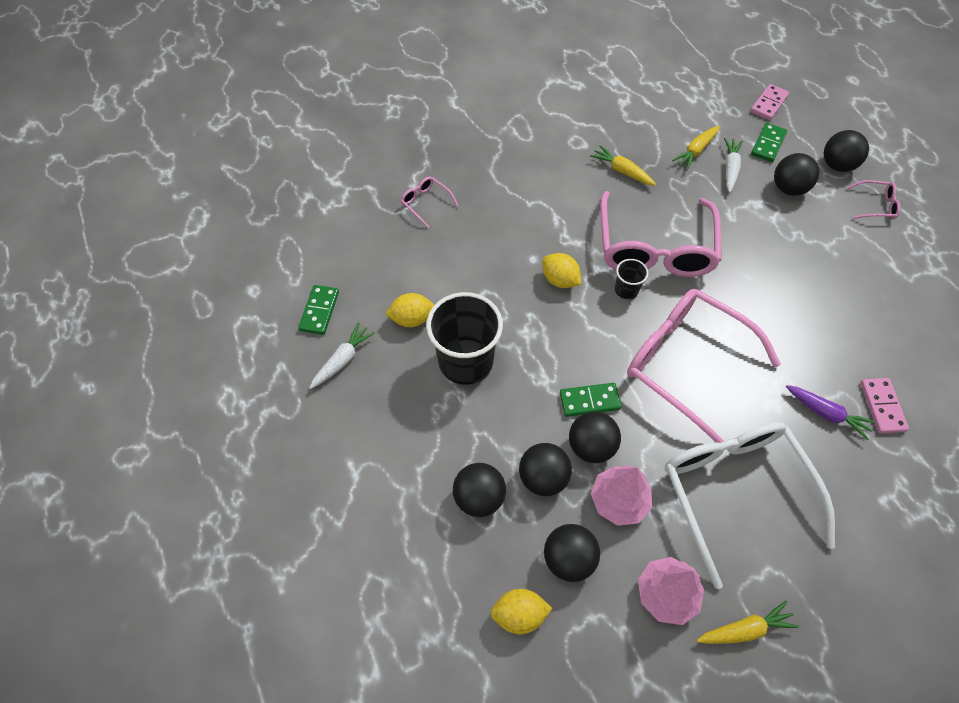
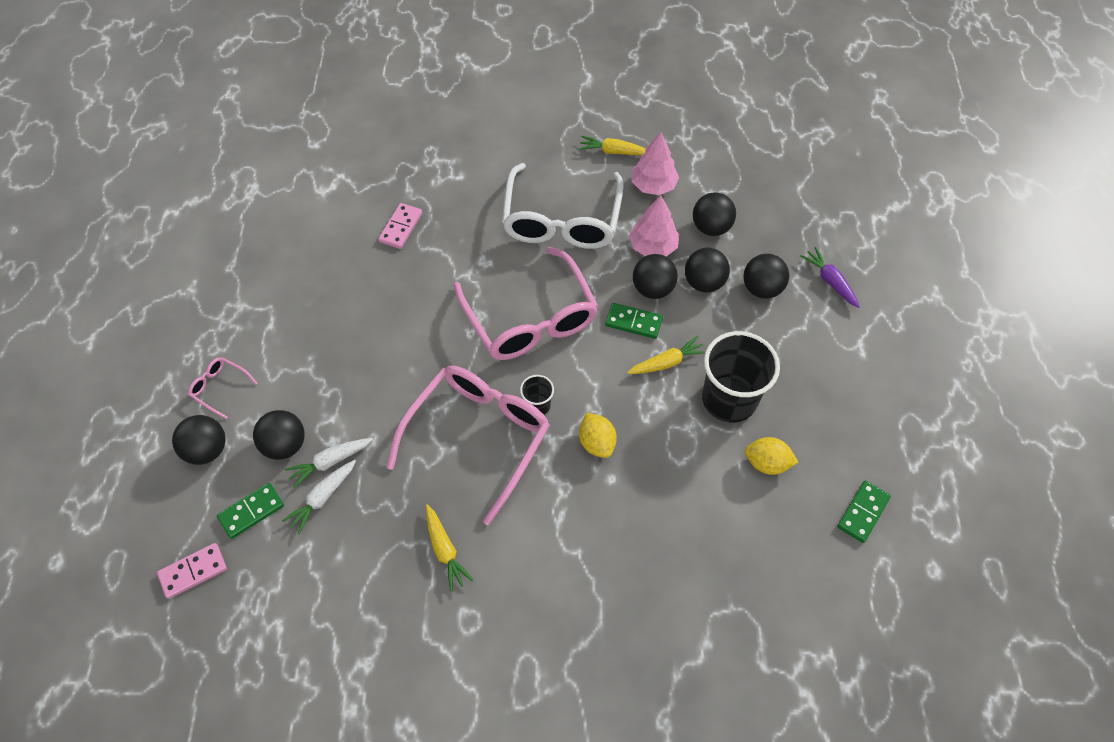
camera: 155 degrees left, 0 degrees up
white carrot [310,322,375,389] -> white carrot moved to [285,438,373,488]
pink glasses [401,177,459,228] -> none
yellow lemon [491,589,552,634] -> none
yellow carrot [672,126,720,170] -> yellow carrot moved to [627,336,706,374]
purple carrot [786,385,876,440] -> purple carrot moved to [800,247,860,308]

